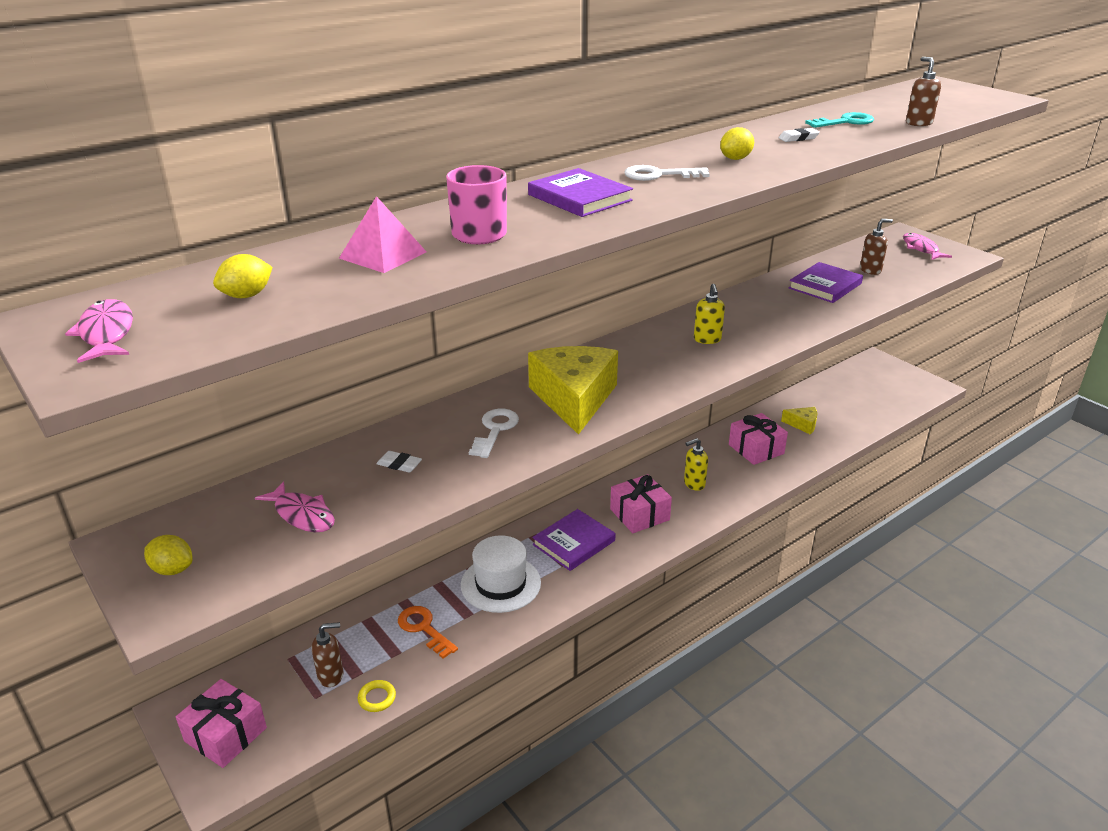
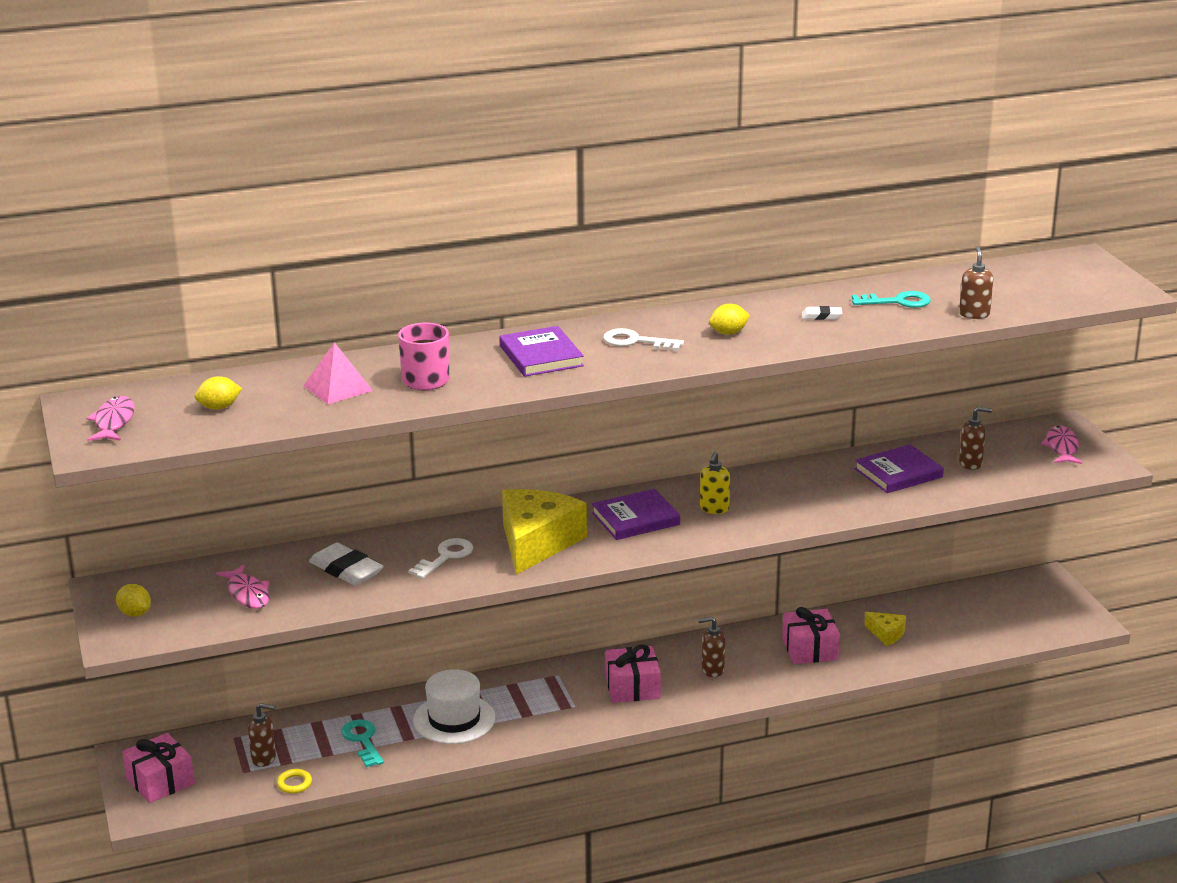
camera: 20 degrees right, 5 degrees down
white eraser [376,451,422,472] -> white eraser [309,543,384,585], size x1.99
orange key [398,606,458,659] -> turquoise key [341,720,384,767]
purple book [532,509,616,571] -> purple book moved to [592,489,680,540]
yellow soap dispenser [684,438,708,491] -> brown soap dispenser [698,617,725,677]

